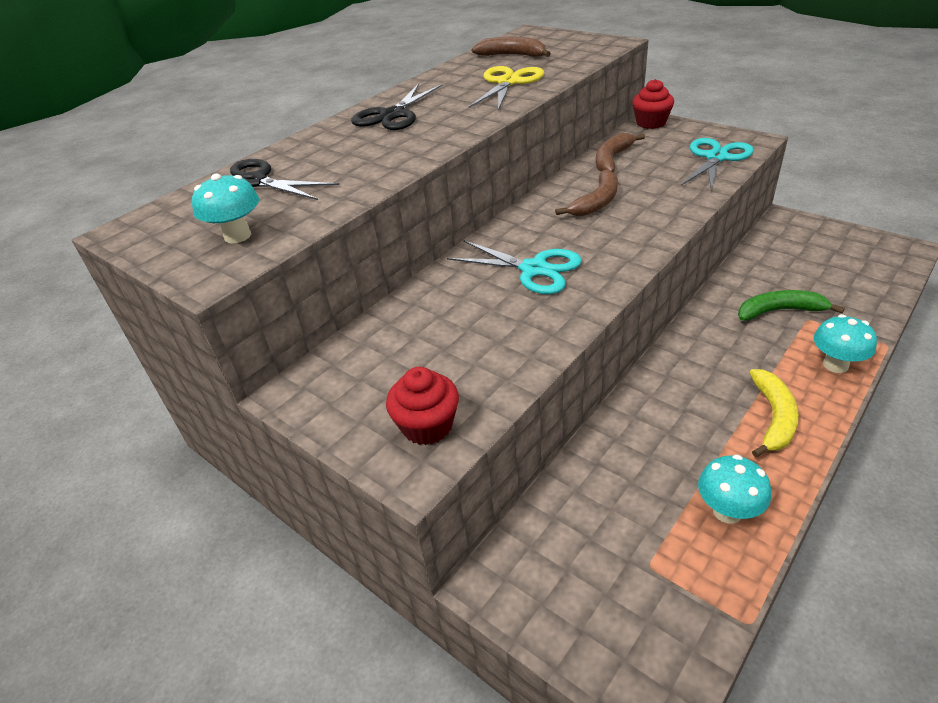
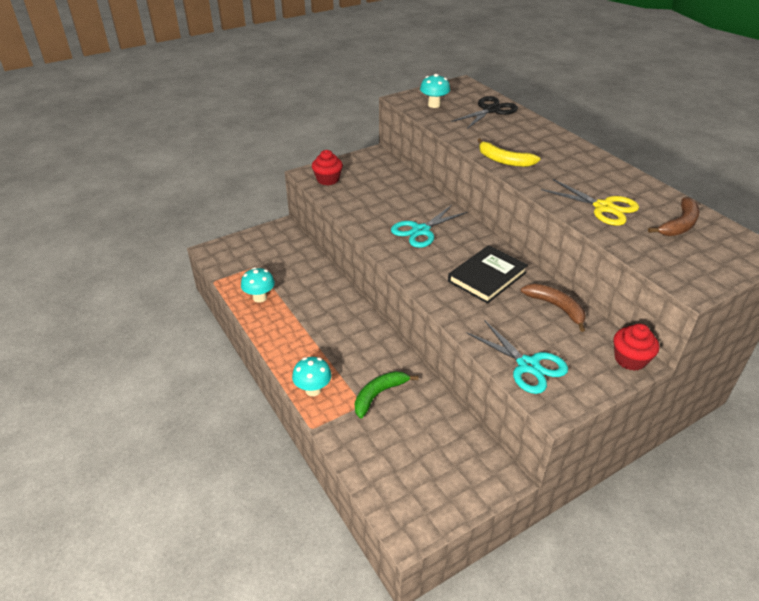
camera: 105 degrees right, 0 degrees up
black scissors [351,84,443,130] -> none
brown banana [555,169,618,216] -> black book [448,245,528,304]
green banana [738,290,845,321] -> green banana turned 150 degrees counterclockwise [355,371,419,418]
yellow banana [749,369,799,457] -> yellow banana moved to [478,138,540,167]

